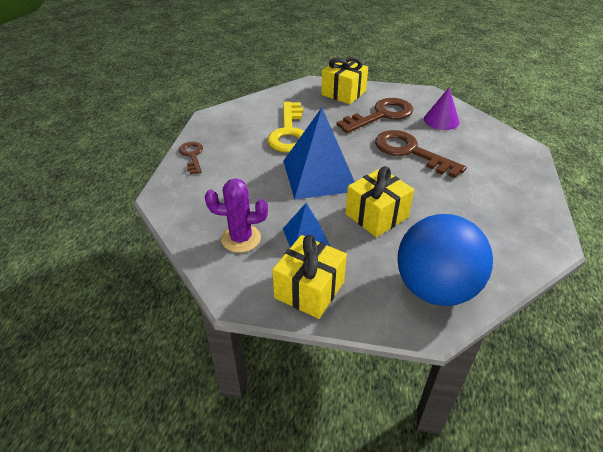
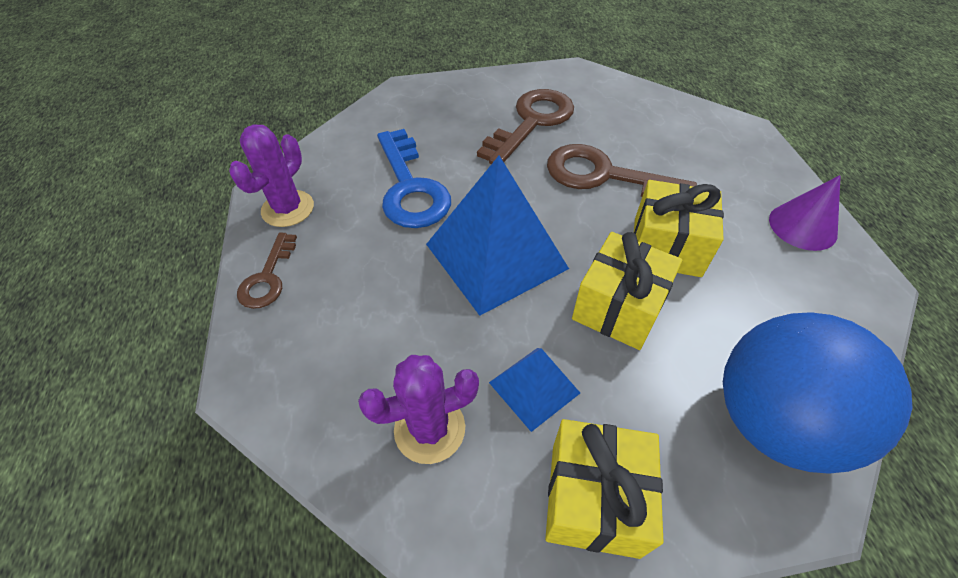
camera: 20 degrees left, 10 degrees up
brown key [179,142,203,175] -> brown key turned 135 degrees counterclockwise [237,233,297,309]
yellow key [268,102,304,152] -> blue key [377,129,451,228]
yellow gift [321,58,368,104] -> yellow gift moved to [634,180,724,277]
purple cone [424,88,460,130] -> purple cone moved to [769,175,841,251]
none -> purple cactus [229,125,314,227]

